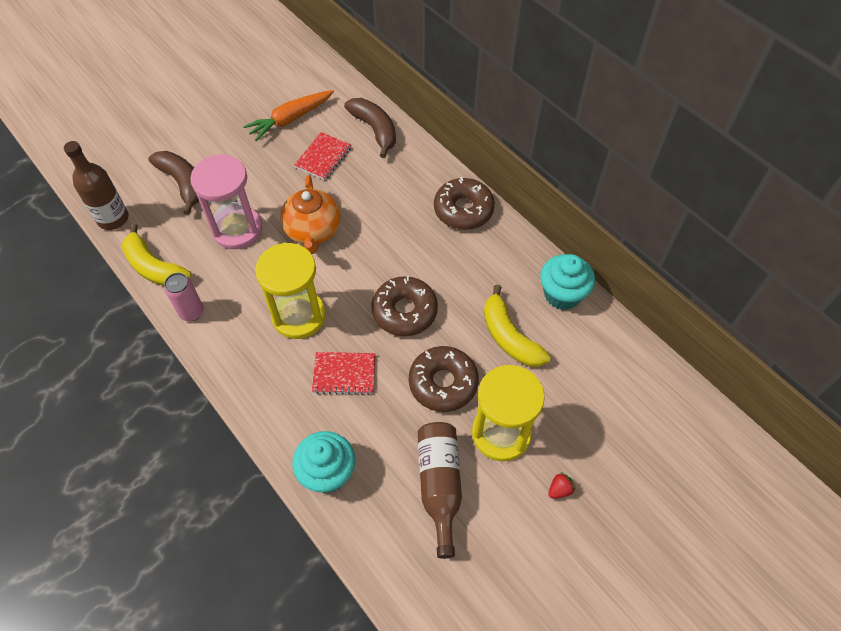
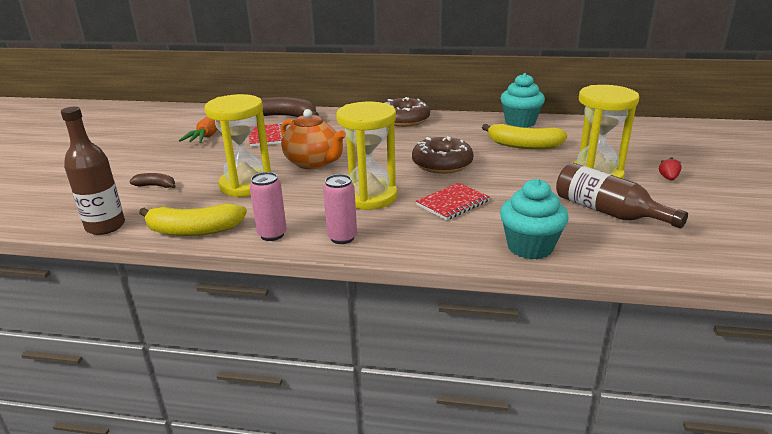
camera: 40 degrees left, 30 degrees down
brown banana [149,151,199,215] -> brown banana [129,173,176,188], size x0.54
pink hourglass [190,154,262,249] -> yellow hourglass [205,94,271,197]
brown donut [409,346,479,412] -> none
none -> pink can [323,174,357,244]

